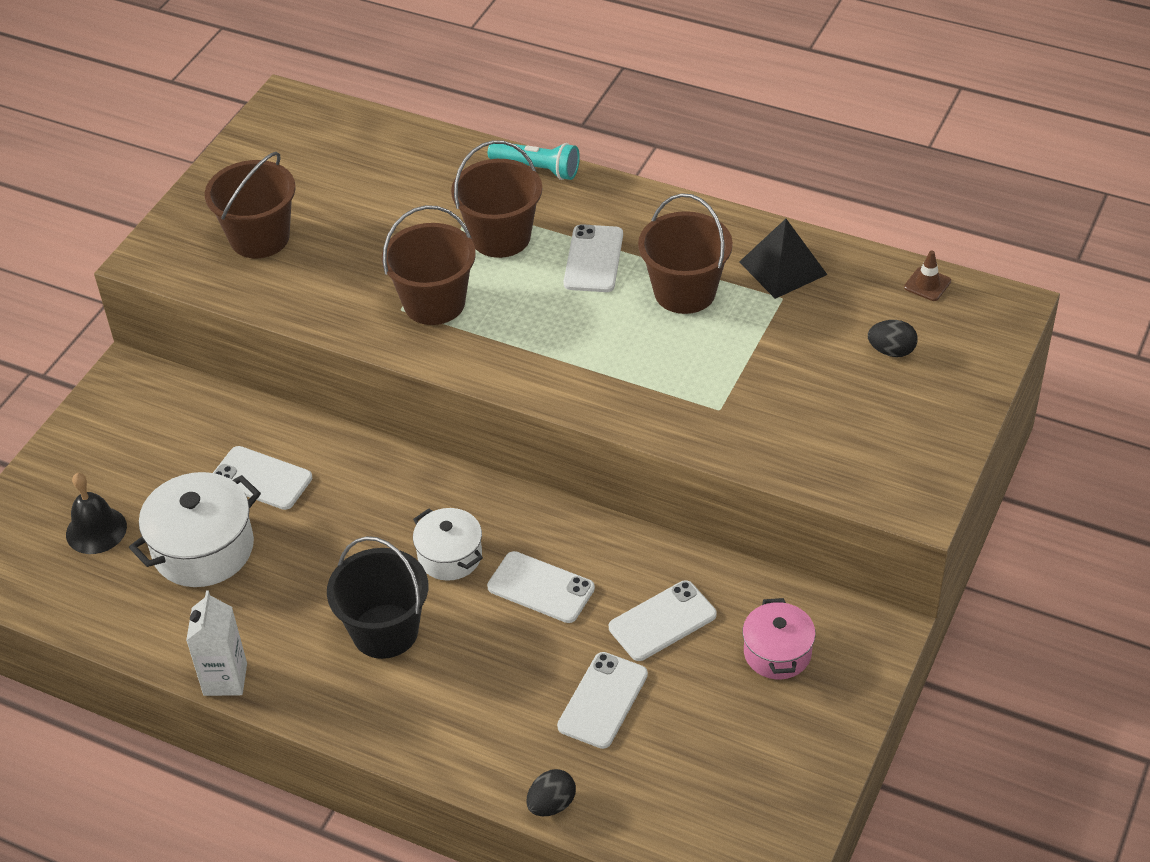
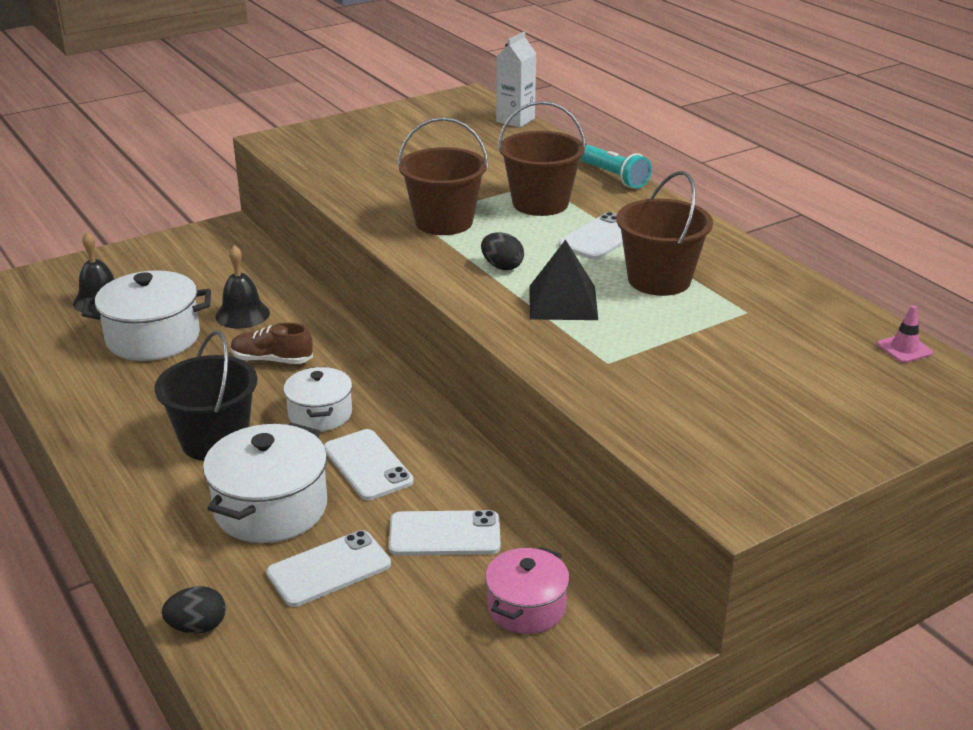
camera: 30 degrees right, 15 degrees down
white carton [186,590,247,696] -> white carton moved to [496,32,537,128]
brown bucket [205,152,296,258] -> none
white phone [213,446,312,510] -> black bell [215,245,270,329]
black pyramid [739,219,827,299] -> black pyramid moved to [529,240,598,320]
black egg [868,320,918,357] -> black egg moved to [481,232,524,270]
brown traffic cone [904,250,951,301] -> pink traffic cone [877,305,933,363]
none -> white pot [203,422,327,543]
none -> brown shoe [231,322,313,364]

